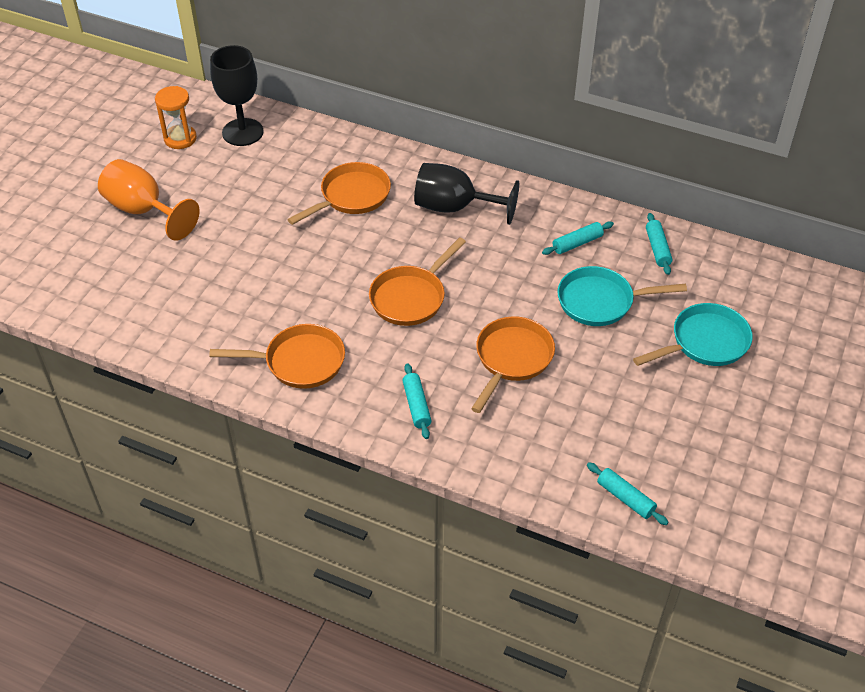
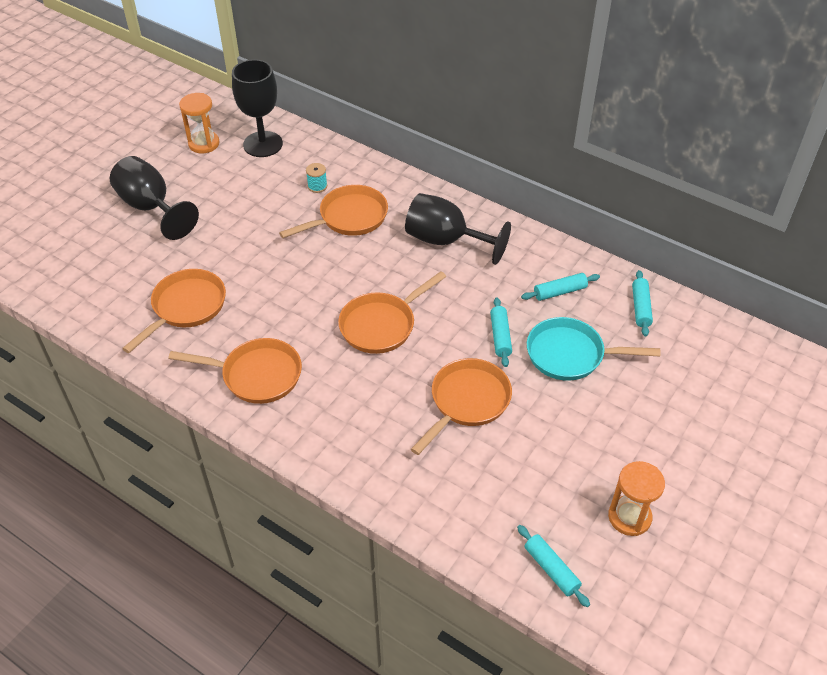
camera: 10 degrees right, 0 degrees up
orange goblet [98,159,200,241] -> black goblet [110,156,199,240]
turquoise rolling pin [402,363,432,439] -> turquoise rolling pin moved to [490,298,512,367]
turquoise pan [633,303,753,366] -> none
none -> orange pan [122,269,226,353]
none -> turquoise spool [306,163,327,193]
none -> orange hourglass [608,461,665,536]

